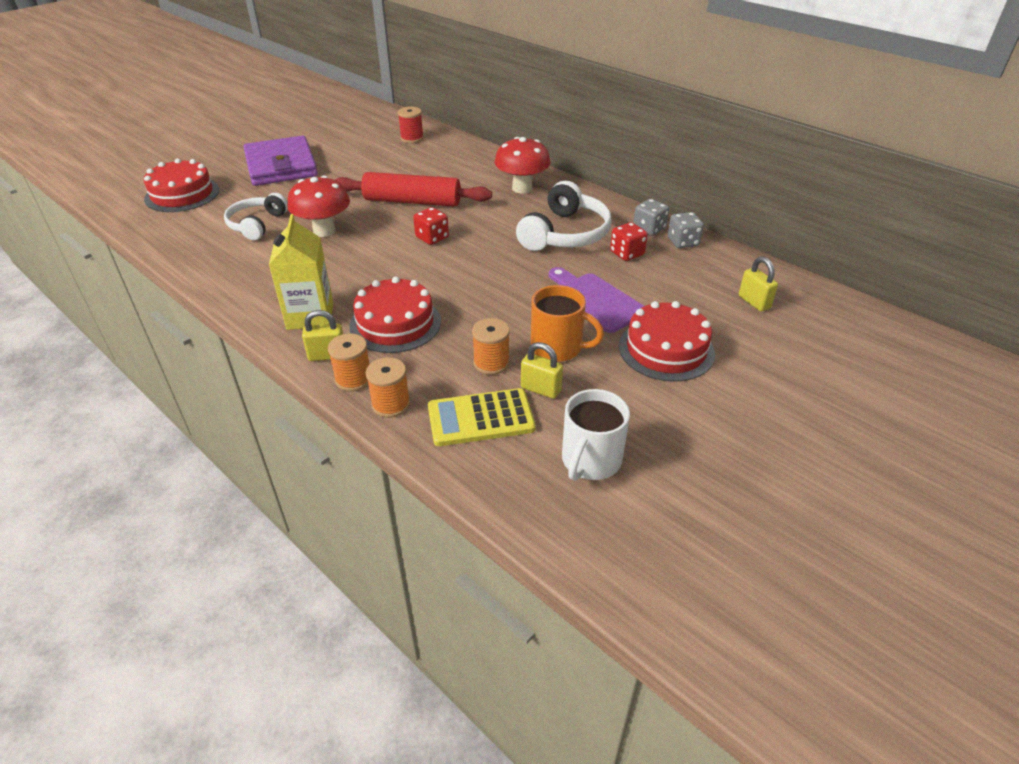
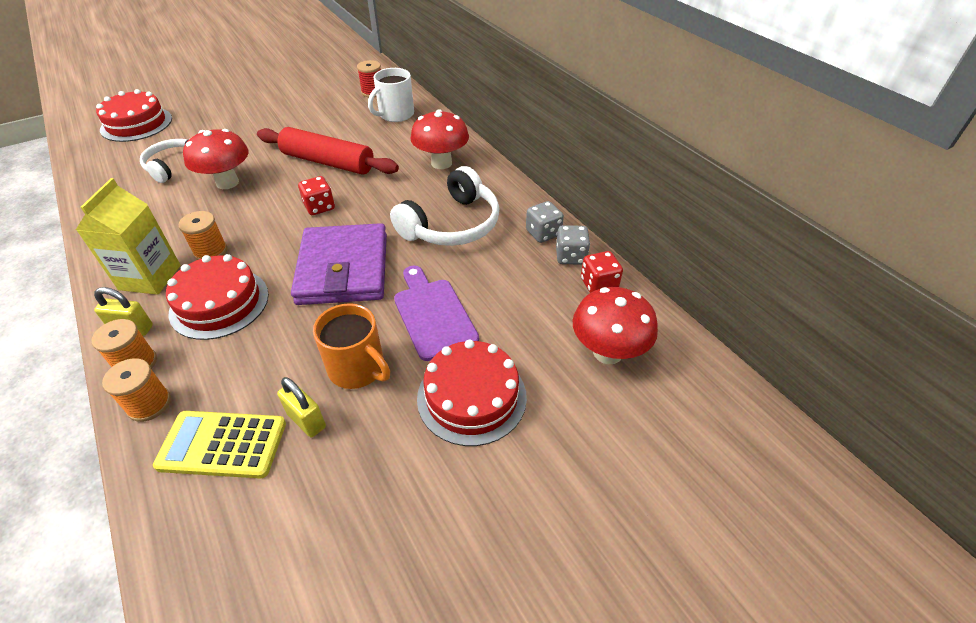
camera: 15 degrees right, 5 degrees up
purple wallet [243,136,318,186] -> purple wallet moved to [291,223,387,305]
orange spool [472,318,510,375] -> orange spool moved to [178,211,227,260]
white mug [562,389,630,481] -> white mug moved to [368,68,414,122]
red dice [610,222,648,261] -> red dice moved to [581,251,623,293]
yellow padlock [739,257,778,312] -> red mushroom [573,287,658,364]

